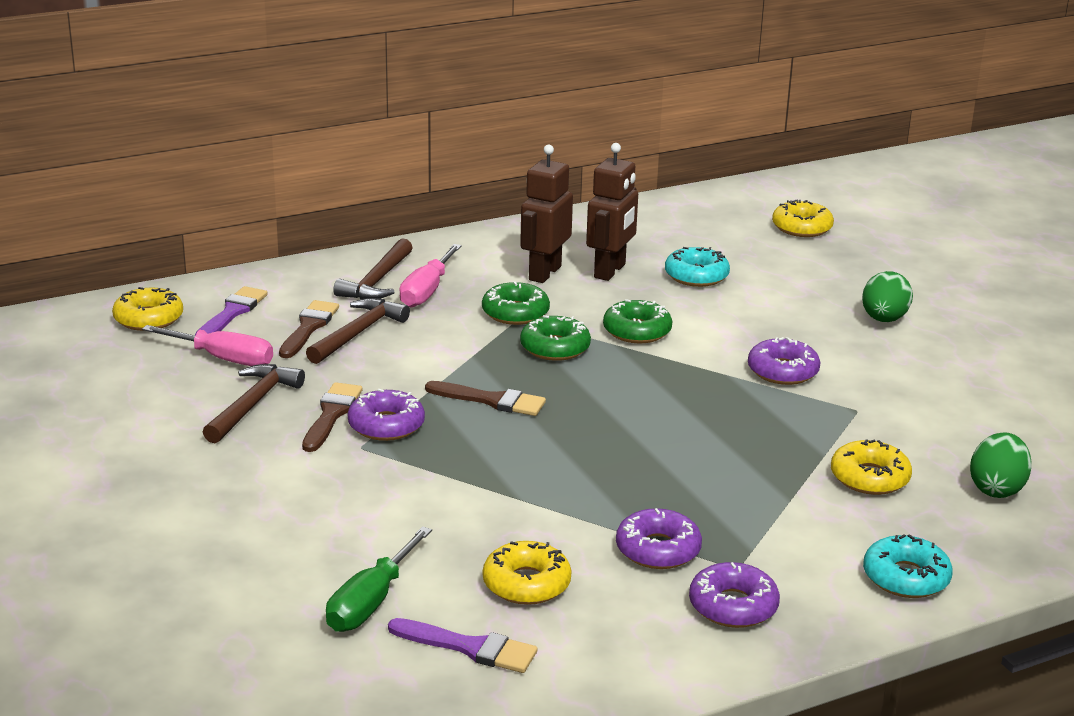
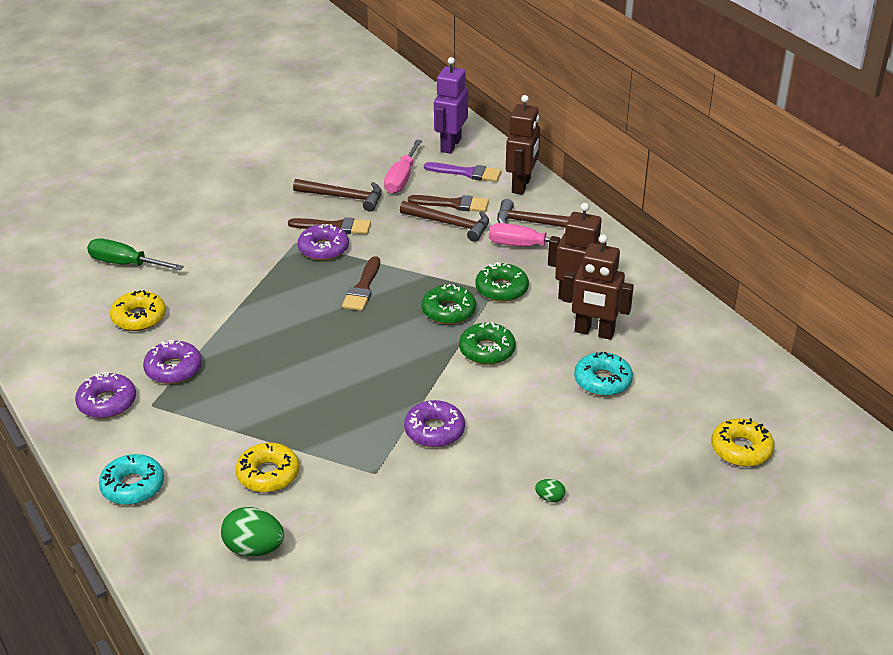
camera: 85 degrees right, 10 degrees up
yellow donut [112,287,183,331] -> purple robot [434,57,468,154]
purple brush [388,618,538,673] -> none
green egg [862,271,913,322] -> green egg [535,479,565,502], size x0.49
none -> brown robot [506,95,540,195]

